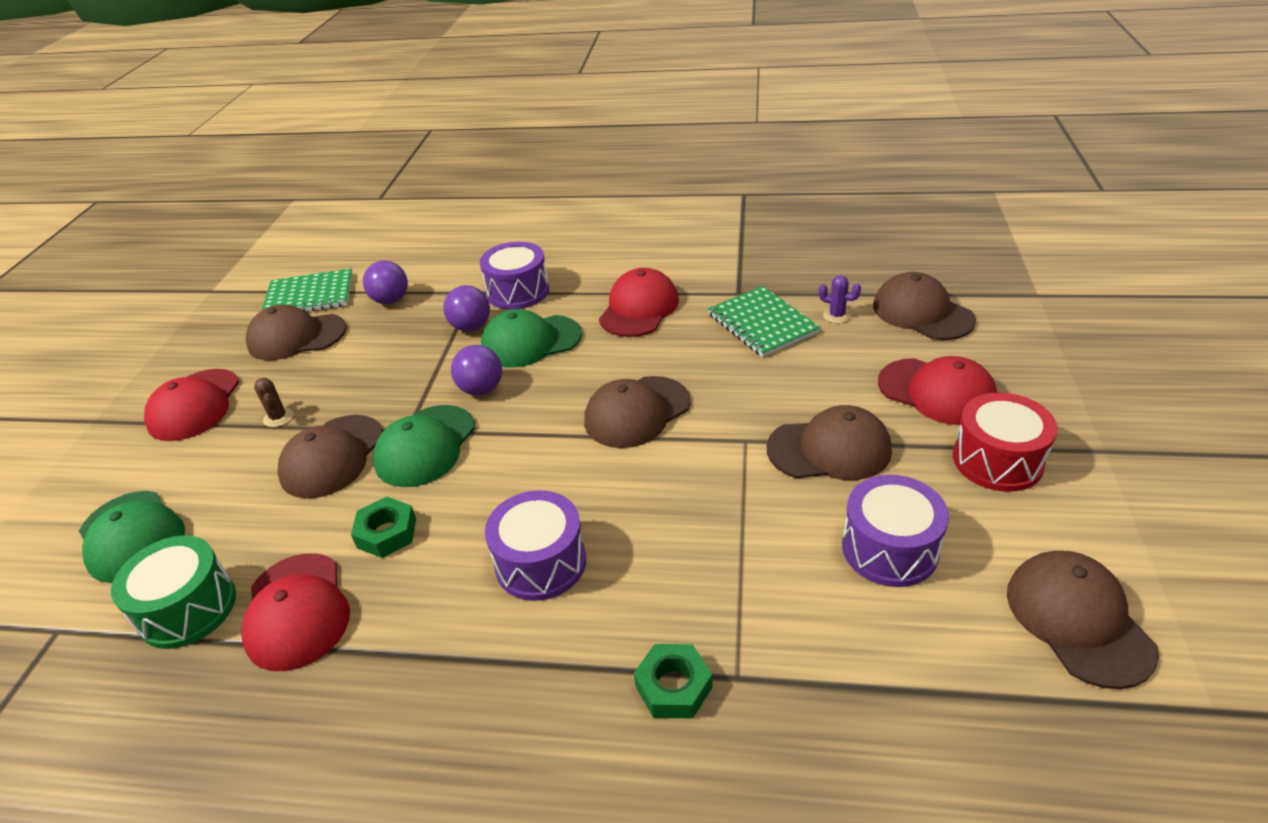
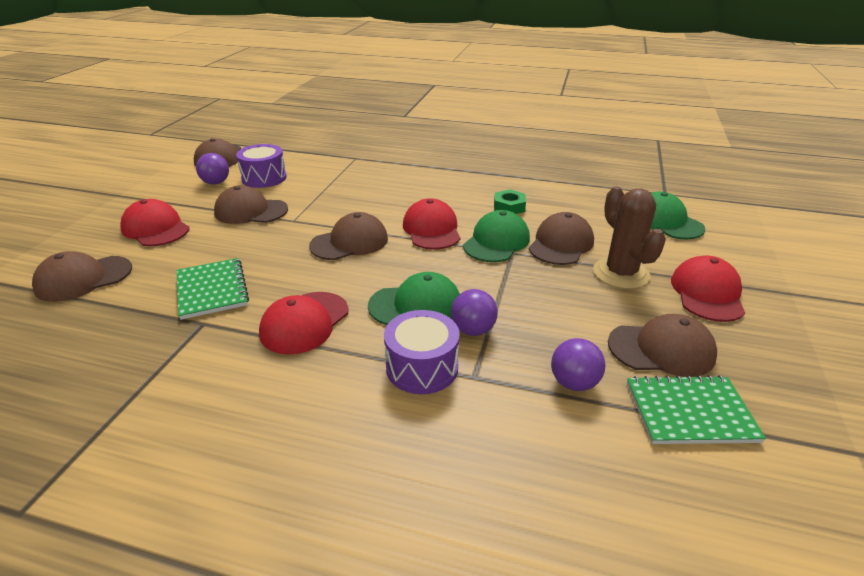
camera: 175 degrees left, 5 degrees down
green drum [111,535,236,649] -> none
red cap [241,553,350,671] -> red cap moved to [403,198,460,250]
brown cactus [254,378,293,427] -> brown cactus [593,186,666,289], size x2.35
purple ball [451,345,502,395] -> purple ball moved to [196,153,229,185]
purple drum [485,490,586,601] -> none
green nut [634,644,713,719] -> none
purple cactus [819,275,861,324] -> none
brown cap [873,272,976,340] -> brown cap turned 90 degrees clockwise [32,251,132,302]
red drum [953,393,1058,492] -> none

